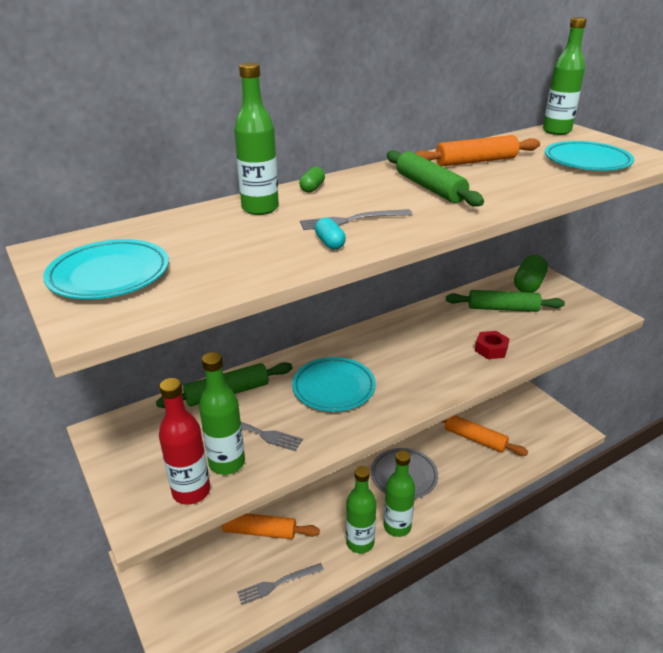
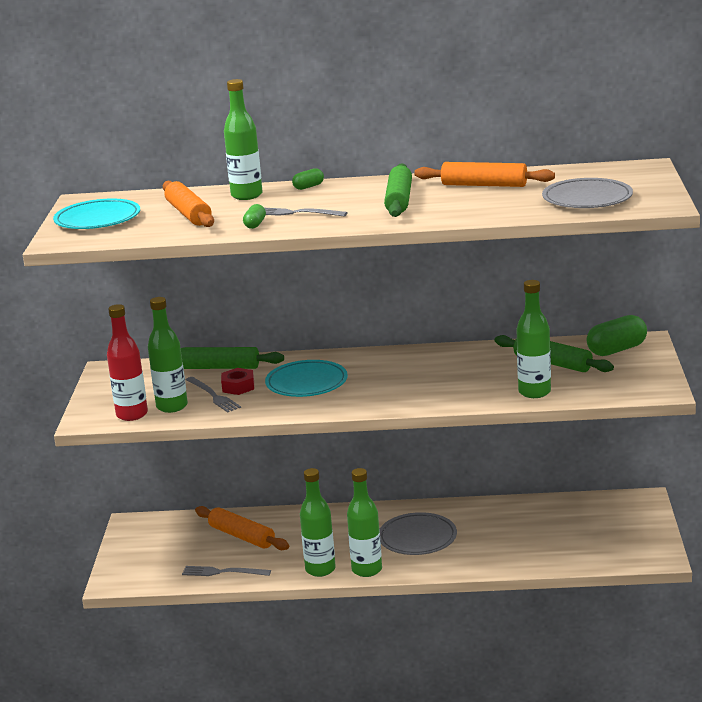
camera: 35 degrees right, 10 degrees down
turquoise capsule [315,218,346,249] -> green capsule [243,204,266,229]
orange rolling pin [442,415,528,456] -> orange rolling pin moved to [163,181,214,227]
red nut [475,331,509,359] -> red nut moved to [221,368,254,395]
green bottle [543,17,587,135] -> green bottle moved to [516,280,551,398]
turquoise plate [545,141,634,171] -> grey plate [542,178,633,208]

